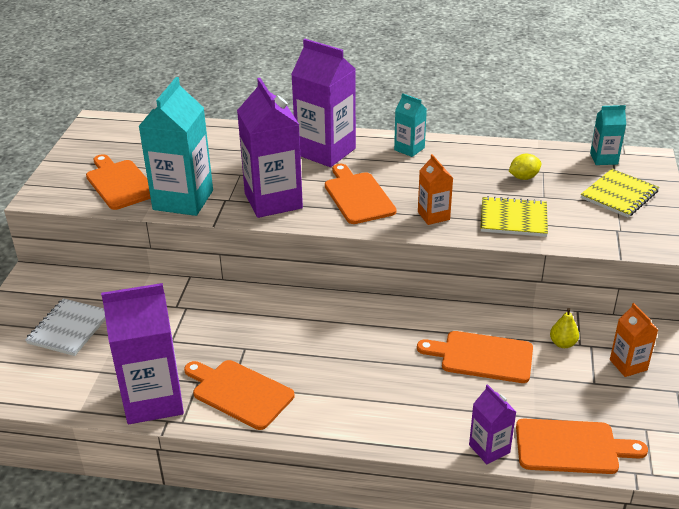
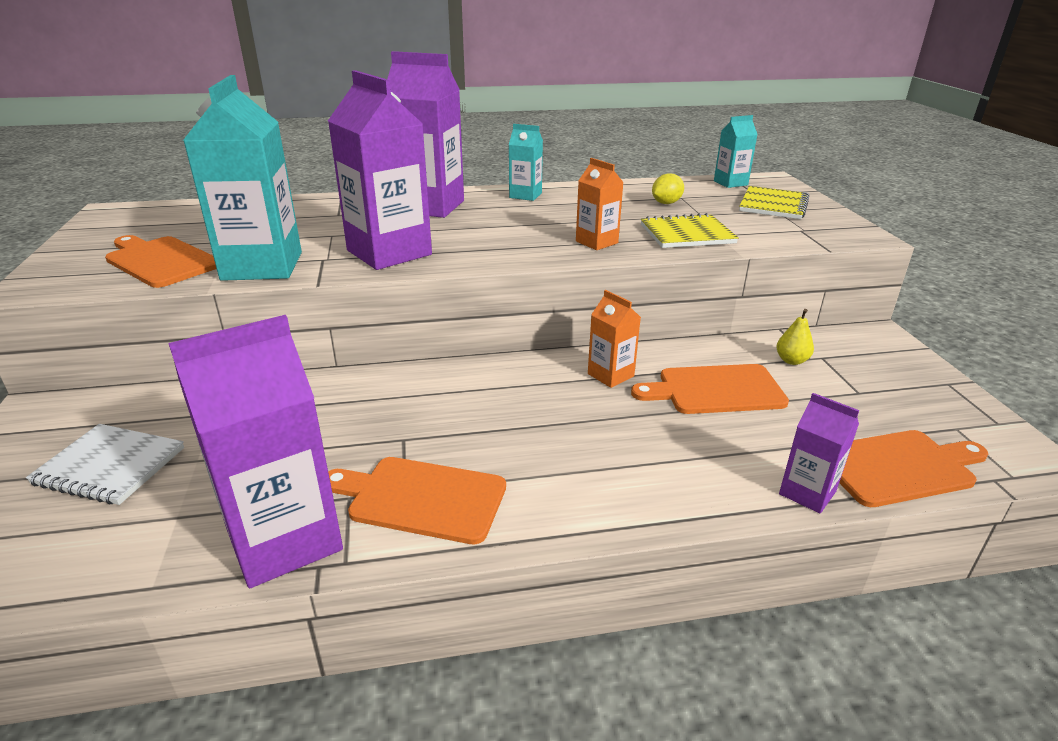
camera: 20 degrees left, 5 degrees down
white notebook [25,298,106,356] -> white notebook turned 75 degrees counterclockwise [26,424,184,505]
orange cutting board [325,164,397,224] -> none
orange carton [610,303,658,377] -> orange carton moved to [588,290,641,388]

